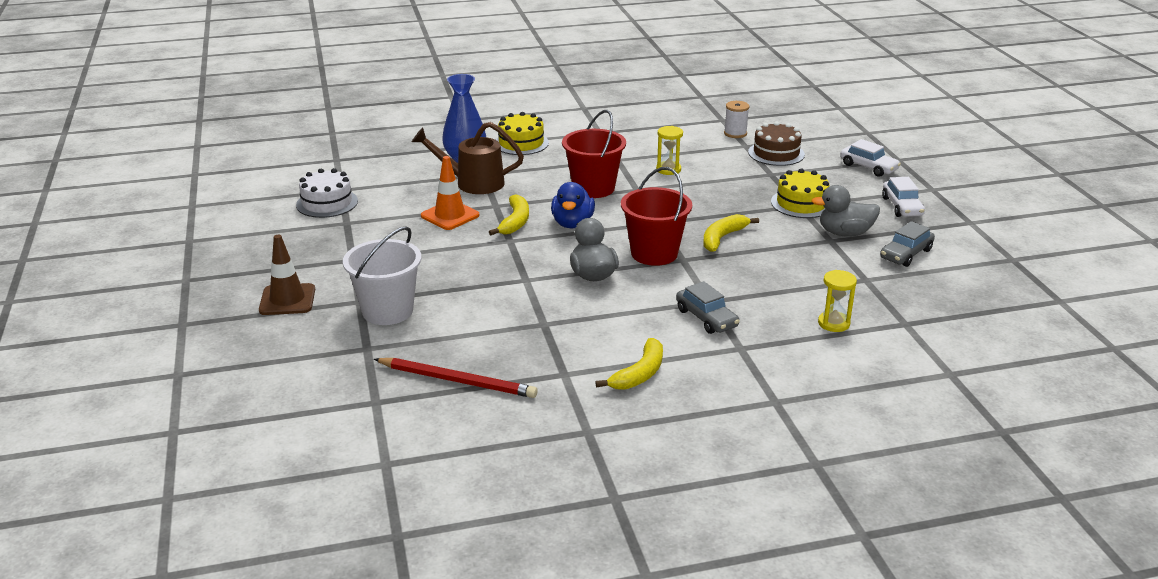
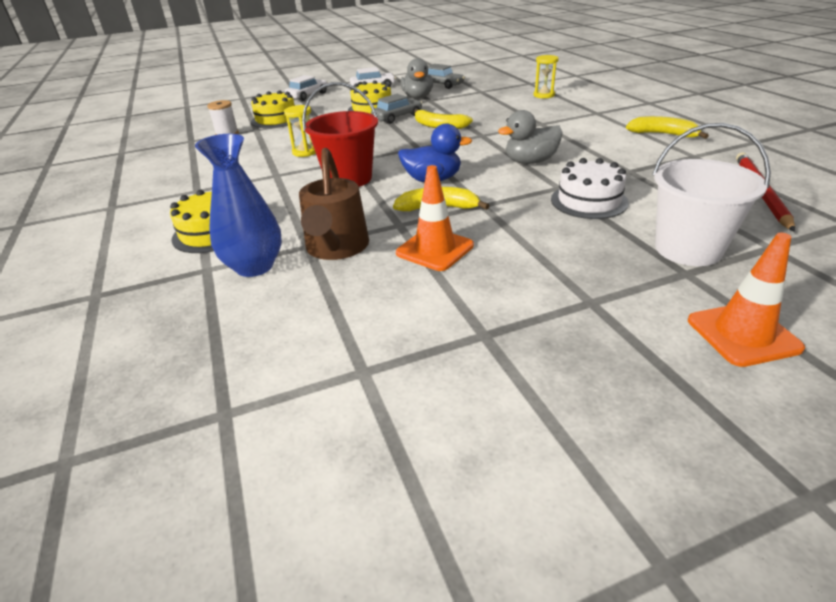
camera: 95 degrees left, 5 degrees up
brown traffic cone [259,235,315,315] -> orange traffic cone [688,233,805,367]
white cake [296,168,358,218] -> white cake moved to [551,158,629,219]
red bucket [621,167,692,266] -> none
grey car [676,281,740,334] -> grey car moved to [371,94,422,124]
brown cake [748,121,805,166] -> yellow cake [251,90,295,128]

